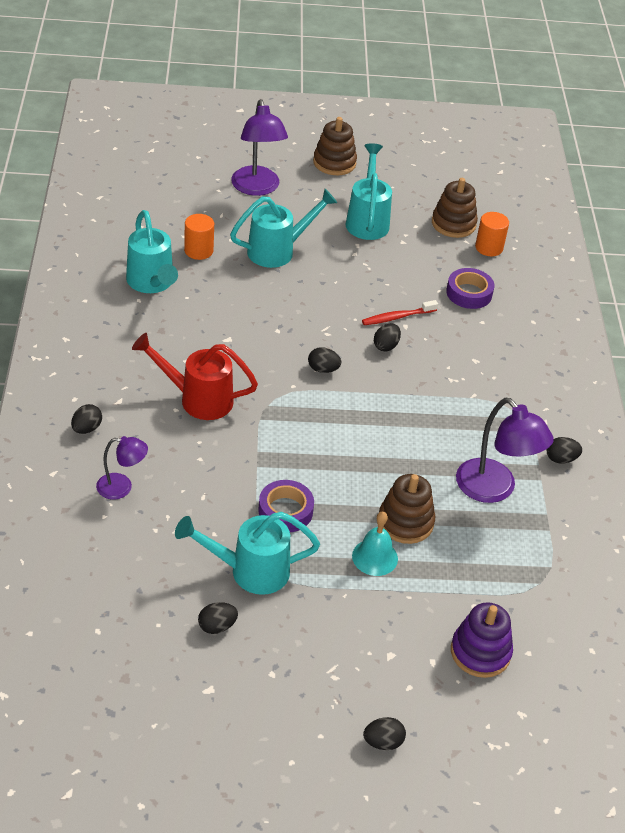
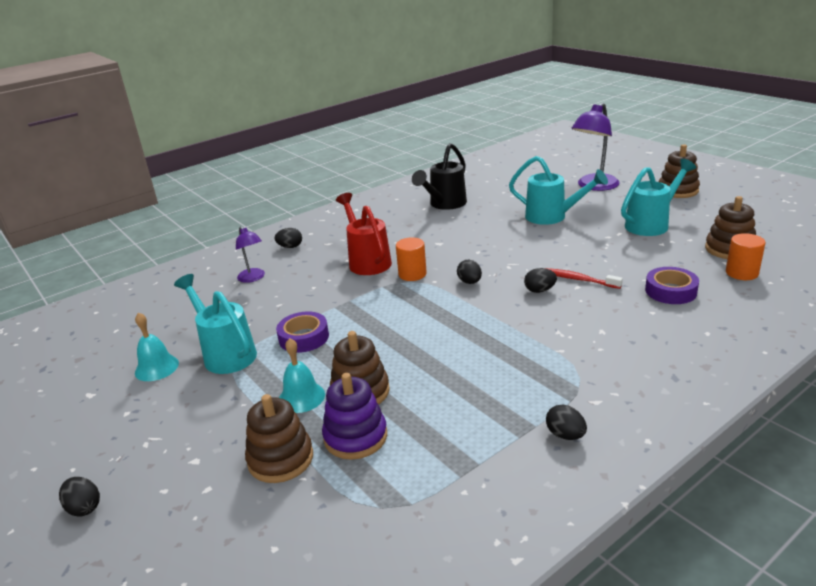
camera: 60 degrees right, 15 degrees down
turquoise watering can [126,210,178,293] -> black watering can [412,143,467,210]
orange cylinder [184,214,214,260] -> orange cylinder moved to [396,237,427,281]
black egg [198,602,238,634] -> turquoise bell [135,312,179,381]
purple stacking toy [451,602,513,678] -> purple stacking toy moved to [322,373,387,460]
purple lamp [456,398,554,503] -> none
none -> brown stacking toy [245,394,313,483]

